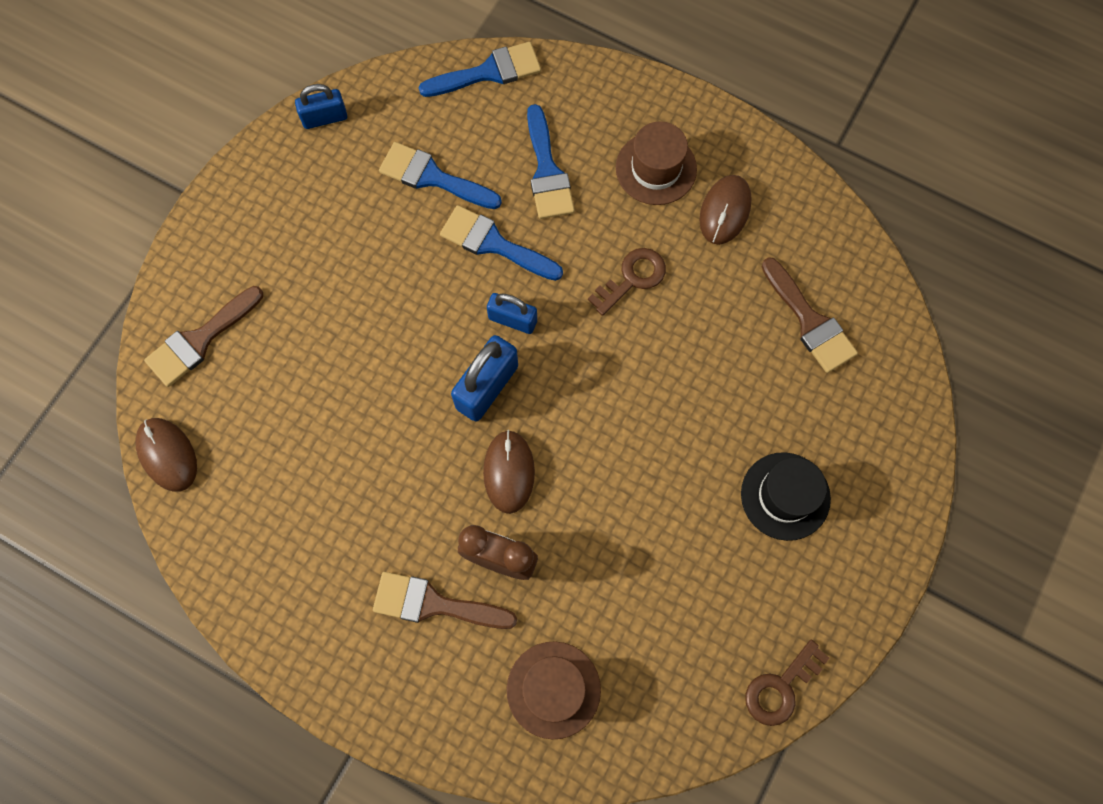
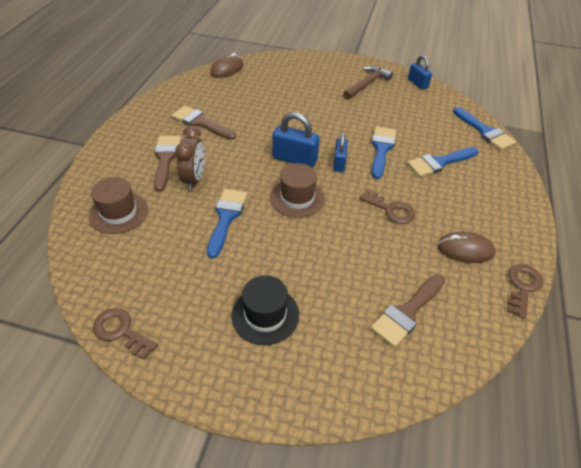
camera: 75 degrees right, 25 degrees down
brown brush [144,286,263,387] -> brown brush moved to [172,105,236,140]
blue brush [379,142,502,209] -> blue brush moved to [207,189,247,258]
brown mouse [483,430,535,514] -> none
brown hat [616,121,697,205] -> brown hat moved to [270,163,325,218]
none -> brown hammer [343,66,393,100]
none -> brown key [507,264,543,319]

